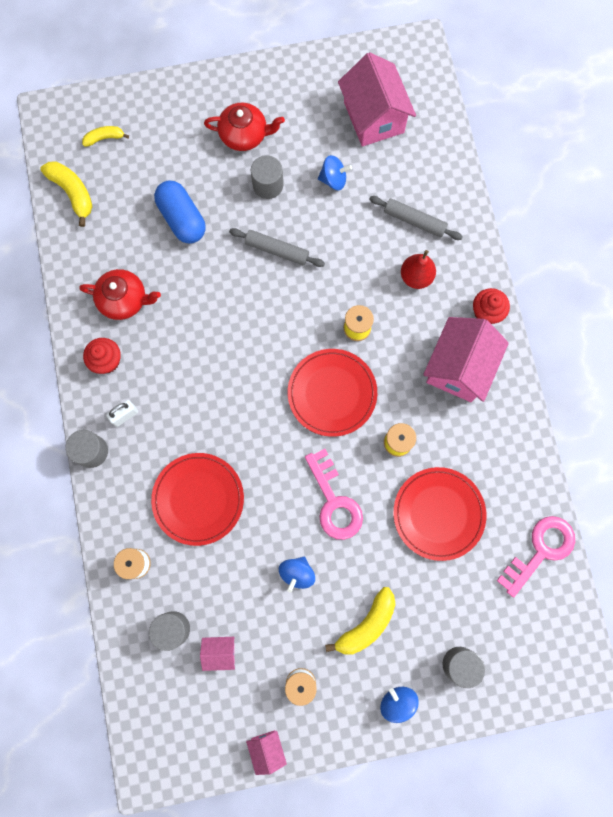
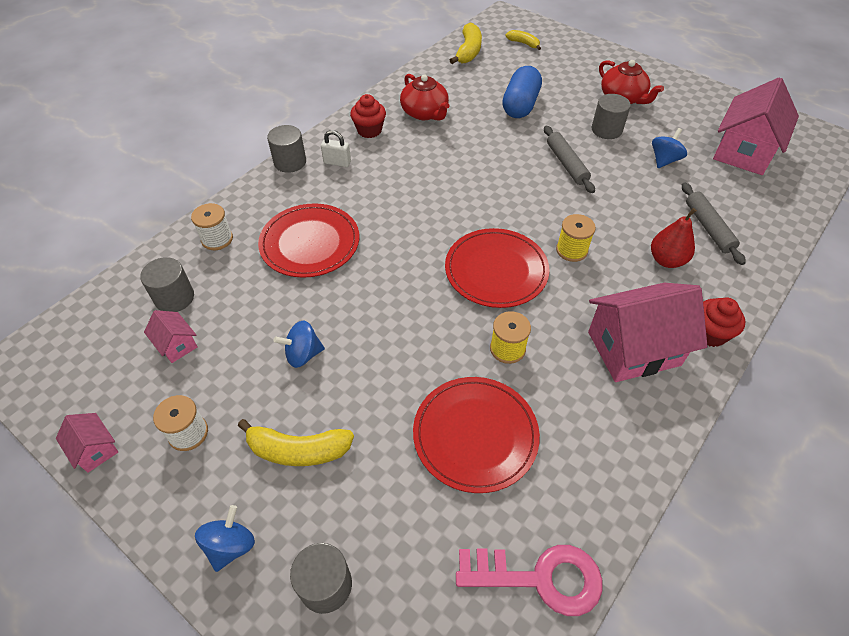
camera: 50 degrees right, 25 degrees down
pink house [246,730,287,775] -> pink house turned 75 degrees counterclockwise [56,413,118,473]
pink key [305,449,363,540] -> none
blue spinning top [318,155,352,190] -> blue spinning top turned 105 degrees counterclockwise [652,128,687,168]

